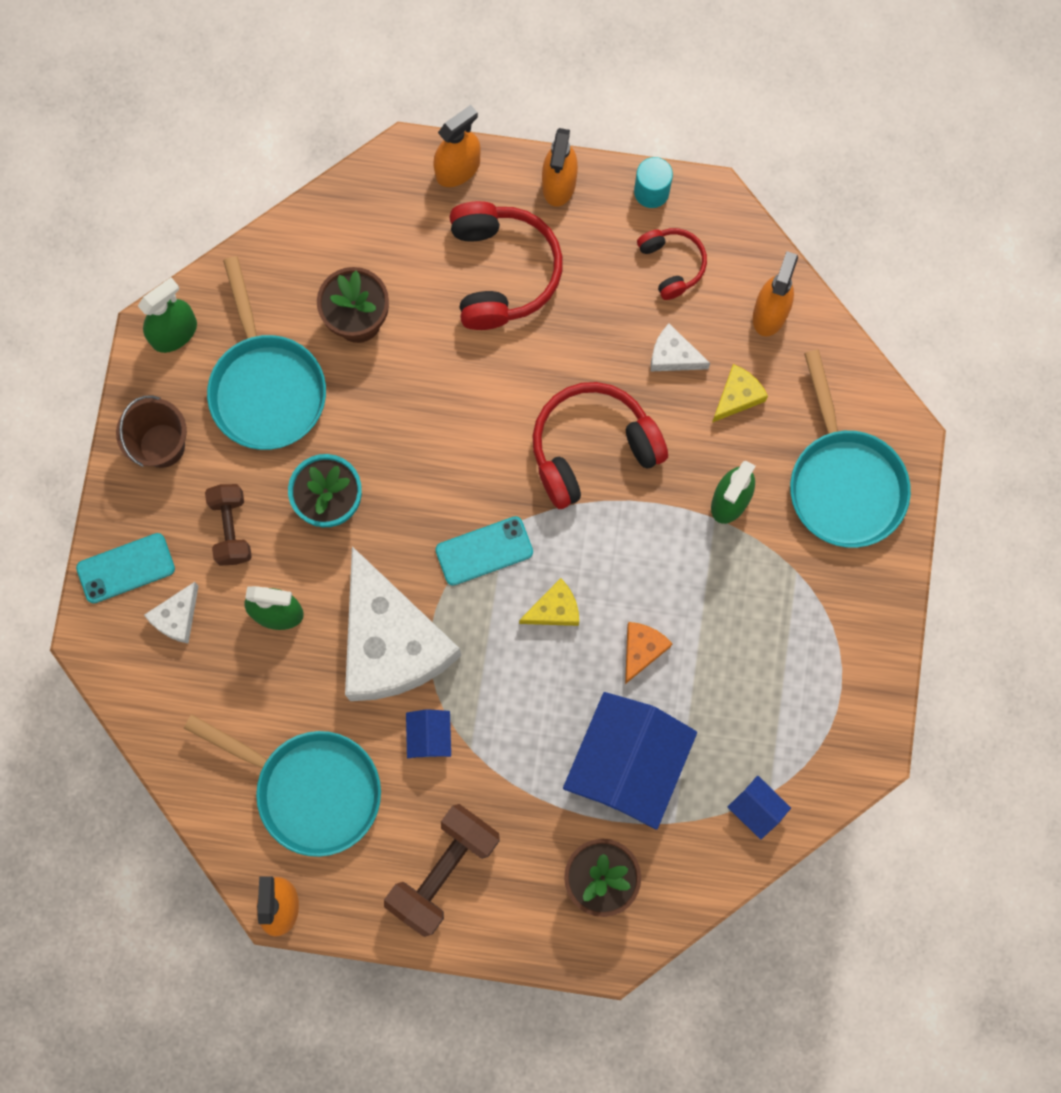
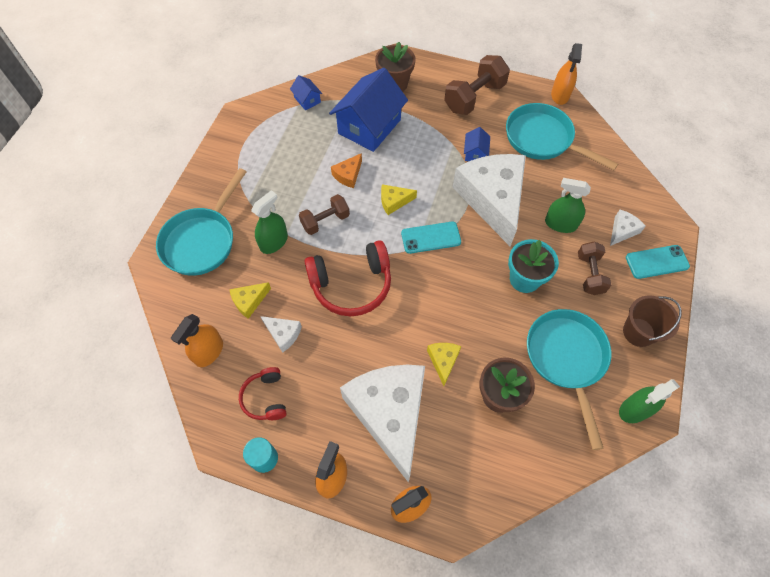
camera: 170 degrees left, 15 degrees down
red headphones [450,201,563,330] -> white cheese [340,365,425,482]
turquoise pan [790,350,911,548] -> turquoise pan turned 150 degrees counterclockwise [156,168,246,276]
none -> brown dumbbell [299,194,350,235]
none -> yellow cheese [427,343,461,386]

